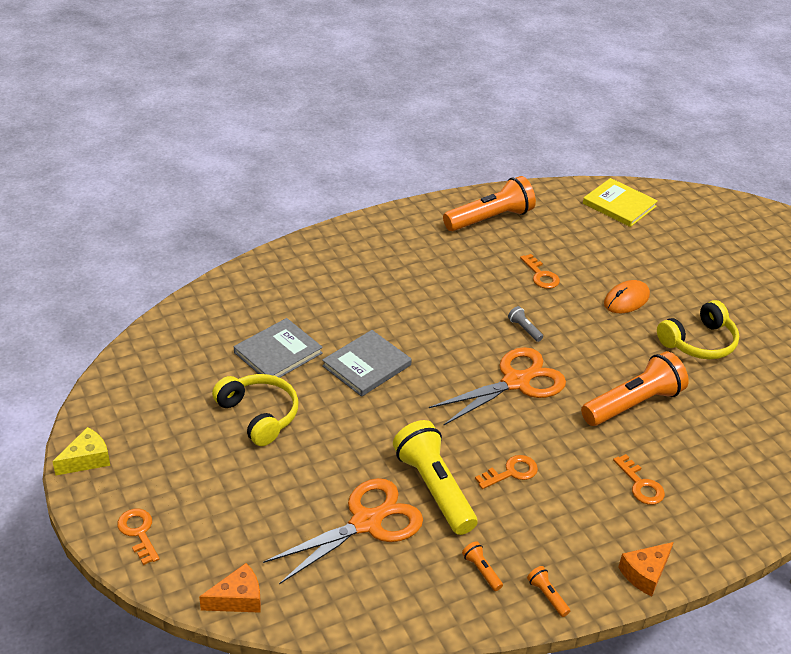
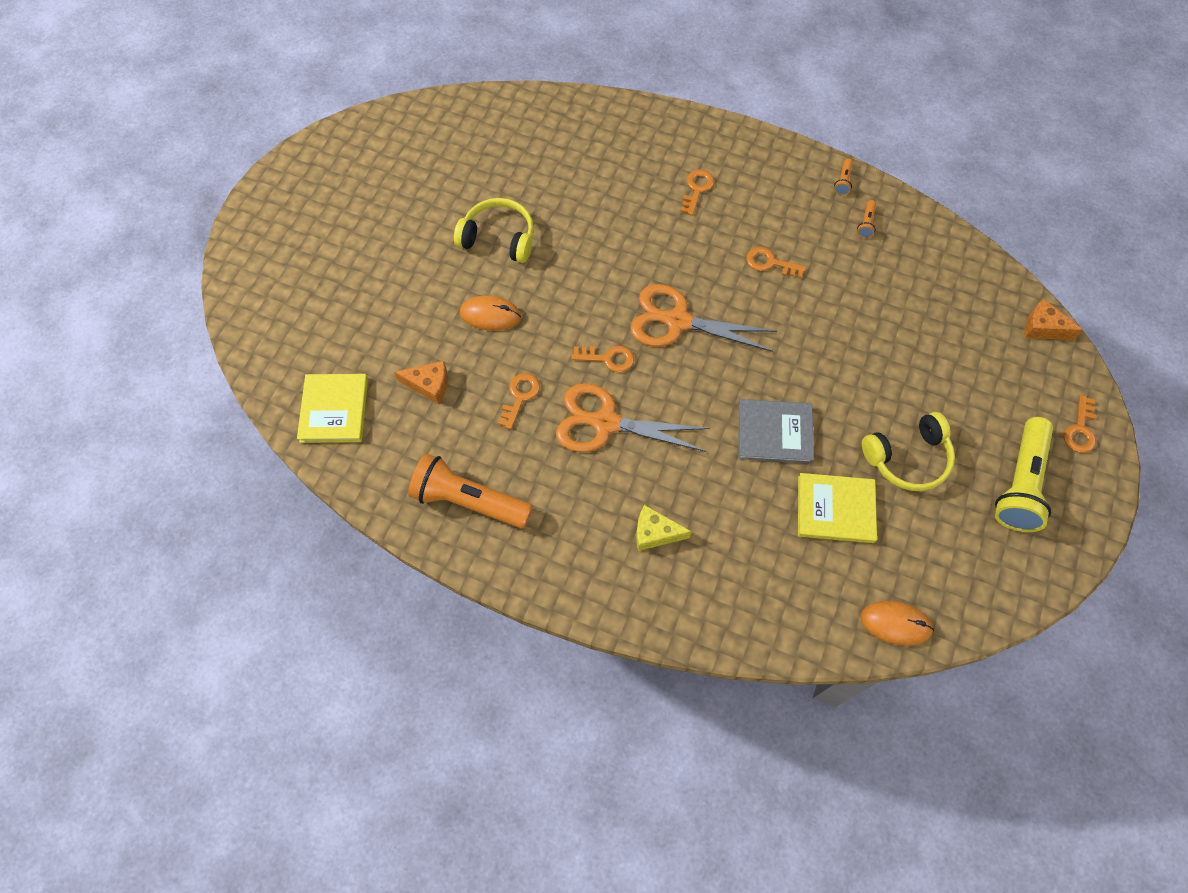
camera: 130 degrees left, 25 degrees up
yellow cheese [52,427,110,475] -> yellow cheese moved to [636,505,692,551]
yellow headphones [212,374,299,446] -> yellow headphones turned 120 degrees counterclockwise [862,412,955,491]
grey book [234,318,323,378] -> yellow book [798,473,877,543]
orange scissors [263,478,423,584] -> orange scissors moved to [556,383,710,452]
yellow flashlight [393,420,477,535] -> yellow flashlight moved to [995,417,1053,532]
grey flashlight [508,306,543,342] -> orange key [571,346,634,372]
orange flashlight [581,351,689,426] -> none
orange cheese [618,542,674,596] -> orange cheese moved to [394,361,448,404]
none -> orange mouse [860,601,934,646]

